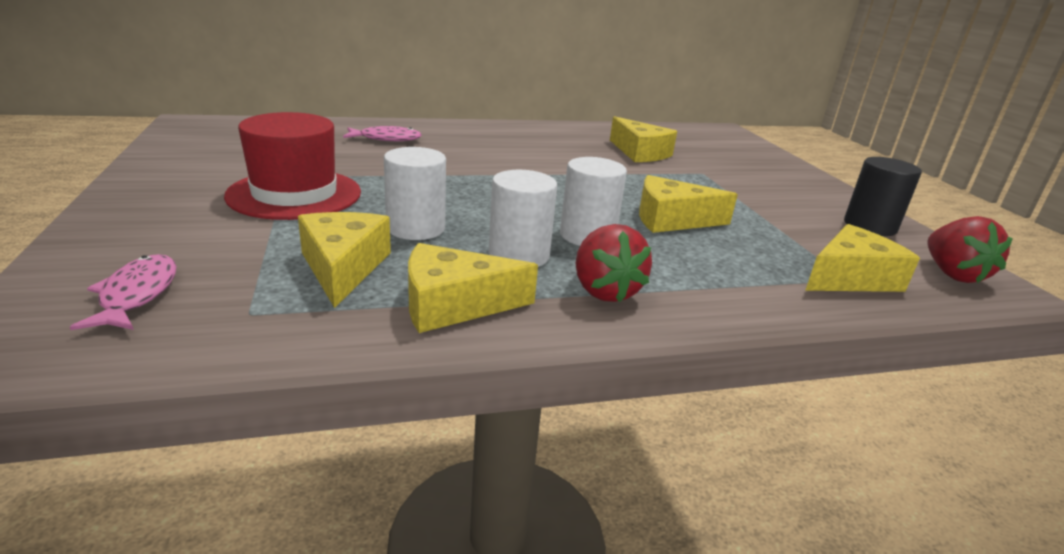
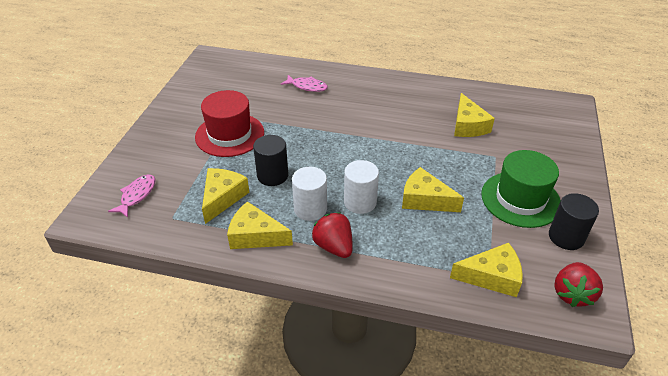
camera: 30 degrees right, 15 degrees up
white cylinder [384,147,446,240] -> black cylinder [253,135,288,186]
red strawberry [576,224,652,302] -> red strawberry turned 135 degrees clockwise [312,212,353,258]
none -> green hat [481,150,561,228]

